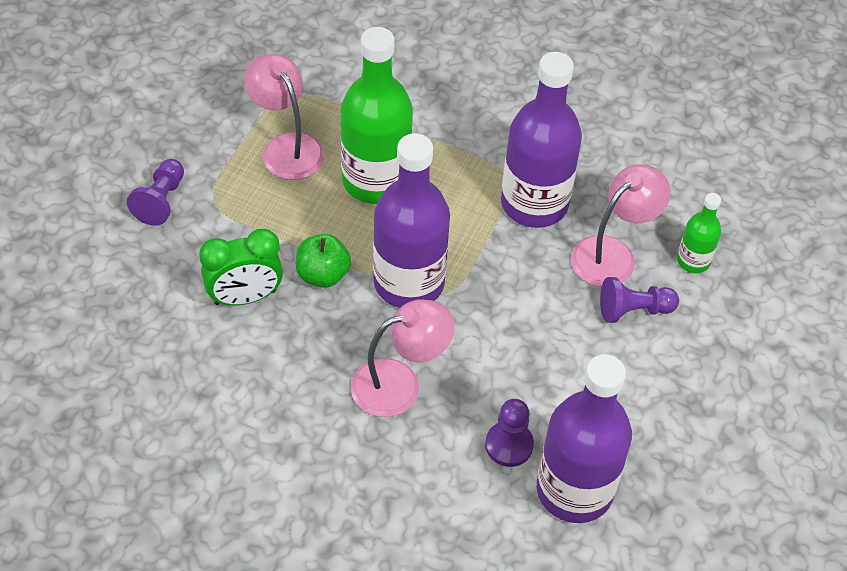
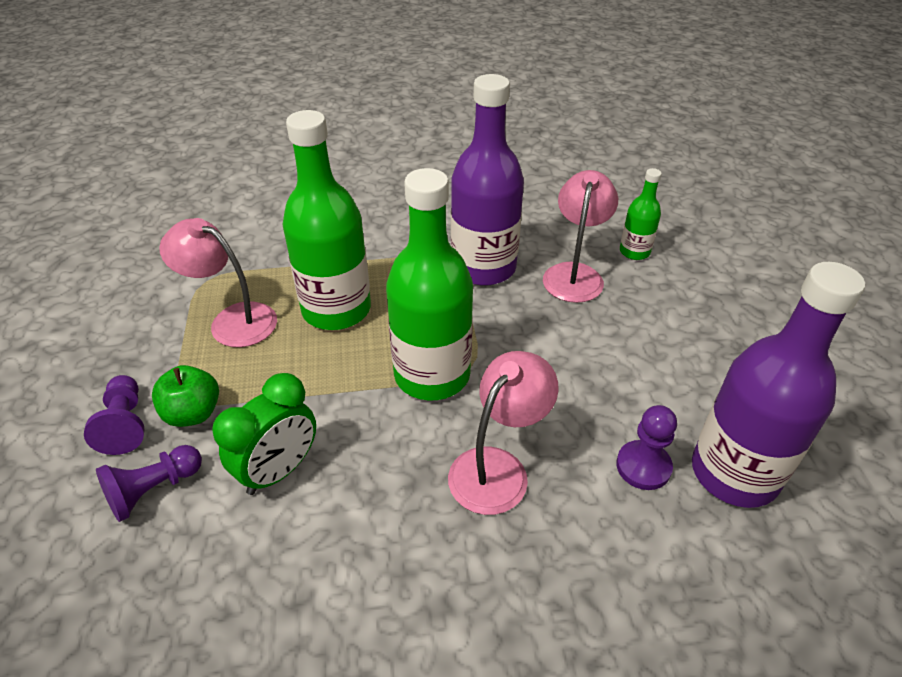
camera: 30 degrees left, 10 degrees down
green apple [296,234,351,288] -> green apple moved to [152,365,219,427]
purple bottle [373,133,450,308] -> green bottle [386,168,473,401]
purple pawn [600,277,679,323] -> purple pawn moved to [96,445,202,522]

